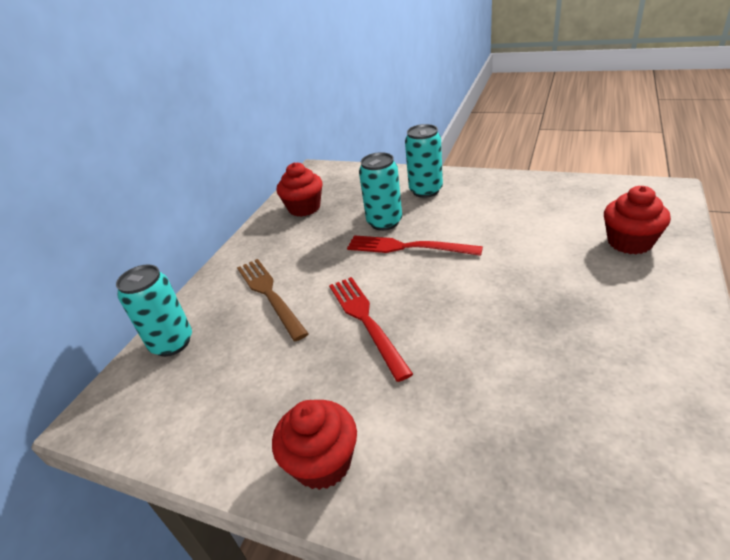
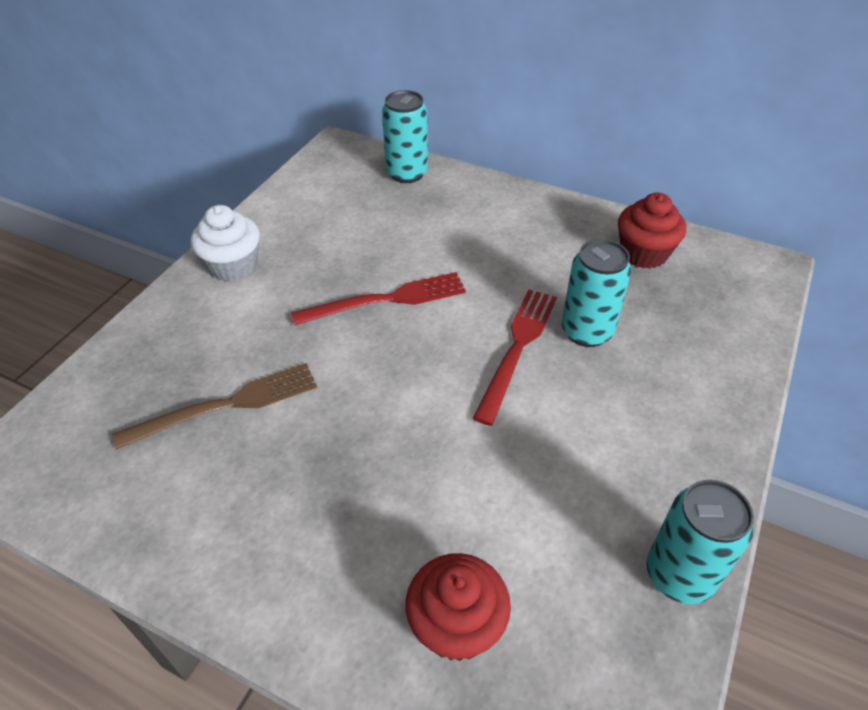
camera: 90 degrees right, 10 degrees up
brown fork [237,259,309,341] -> brown fork moved to [112,363,317,450]
red cupcake [272,400,357,490] -> white cupcake [191,205,260,281]
turquoise can [405,124,443,198] -> turquoise can moved to [647,480,754,604]

